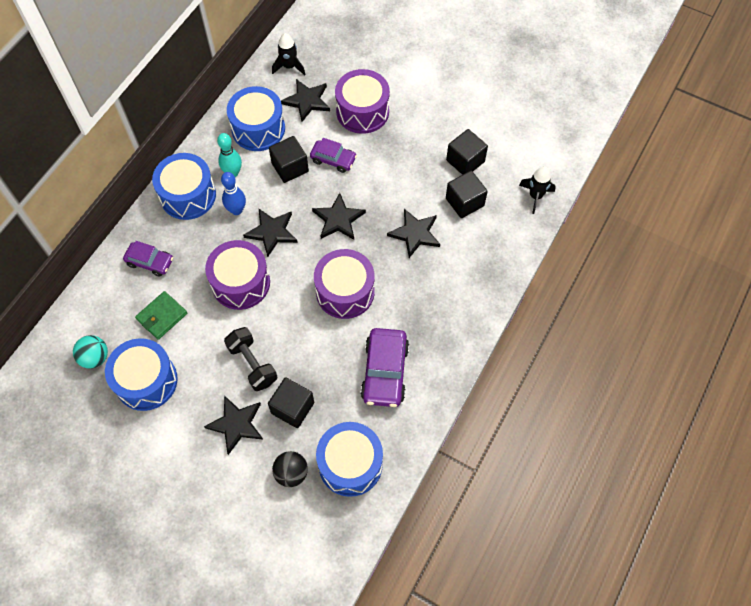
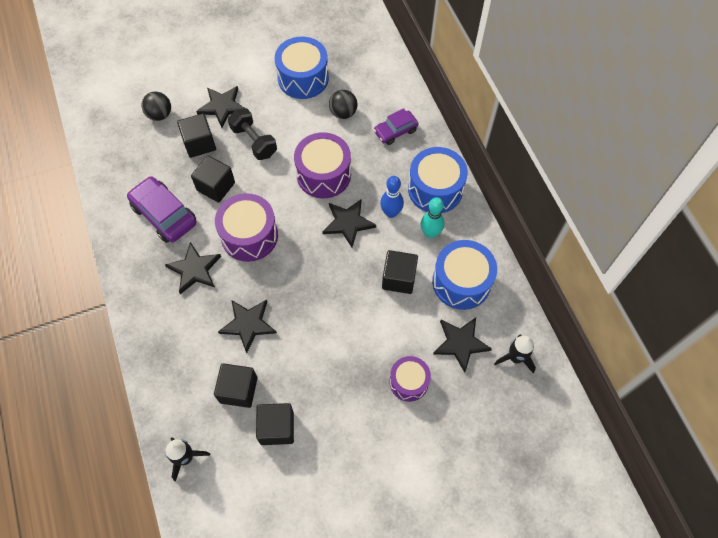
camera: 130 degrees right, 0 degrees up
turquoise ball [73,335,108,369] -> none
green wallet [135,291,187,340] -> black ball [329,90,357,119]
black dumbbell [224,327,277,391] -> black dumbbell turned 45 degrees clockwise [228,108,277,160]
purple car [310,138,357,173] -> none
black star [312,193,366,240] -> black star moved to [165,242,221,294]
blue drum [316,422,383,497] -> none
purple drum [335,69,390,134] -> purple drum [389,356,431,402], size x0.63
none -> black cube [191,155,235,203]

